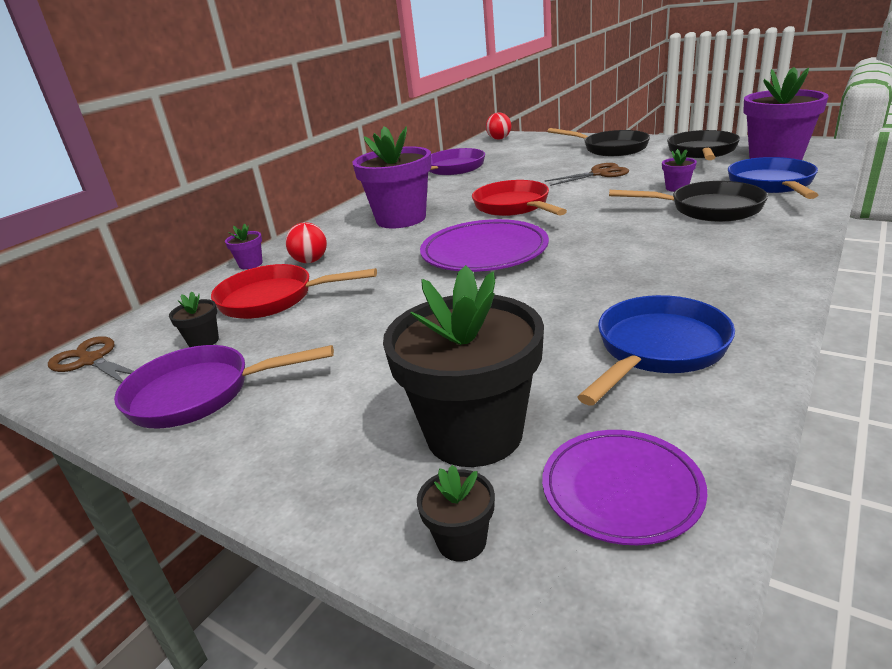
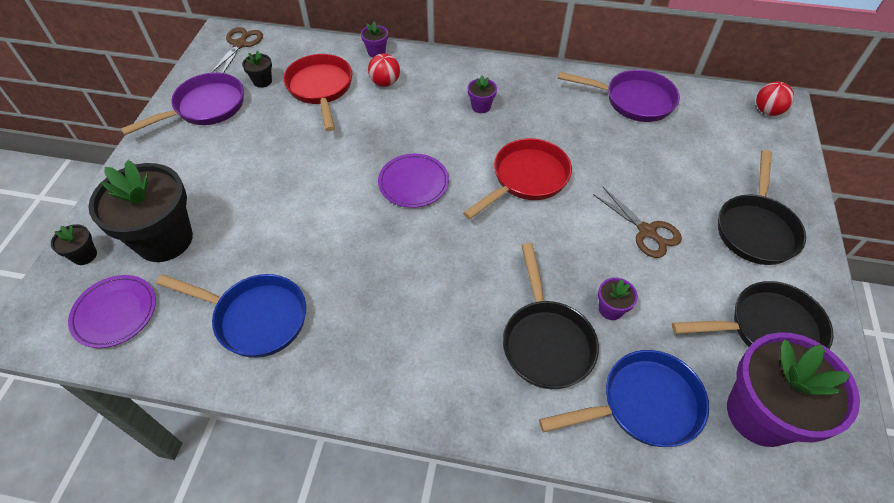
camera: 65 degrees right, 25 degrees up
purple pan [114,345,334,429] -> purple pan turned 75 degrees clockwise [121,72,244,135]
purple flower pot [352,126,431,228] -> purple flower pot [468,75,497,113], size x0.42
purple plate [420,219,549,272] -> purple plate [378,154,449,208], size x0.65

